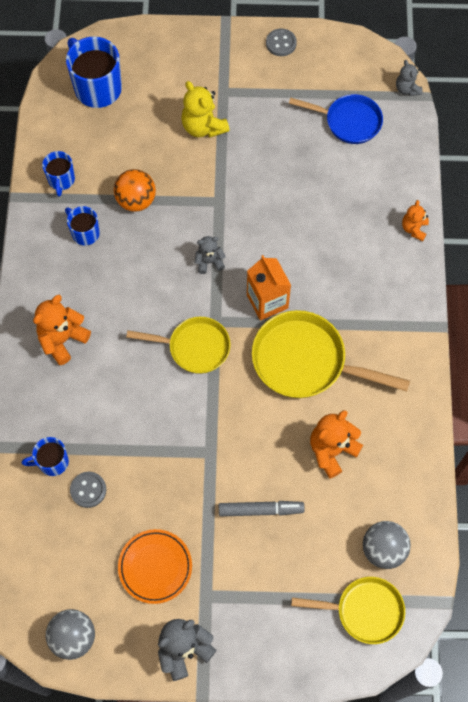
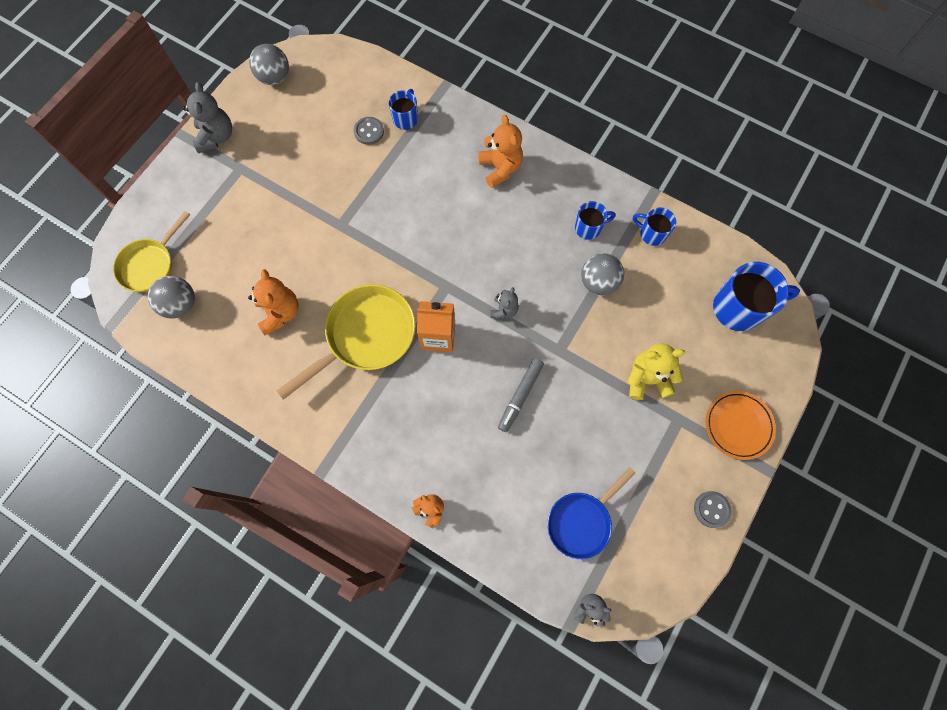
camera: 120 degrees right, 5 degrees up
orange ball [114,169,156,212] -> grey ball [581,253,624,296]
orange plate [118,529,192,604] -> orange plate moved to [706,391,776,460]
yellow pan [126,317,231,374] -> none
grey marker [219,501,305,516] -> grey marker moved to [498,358,544,432]

